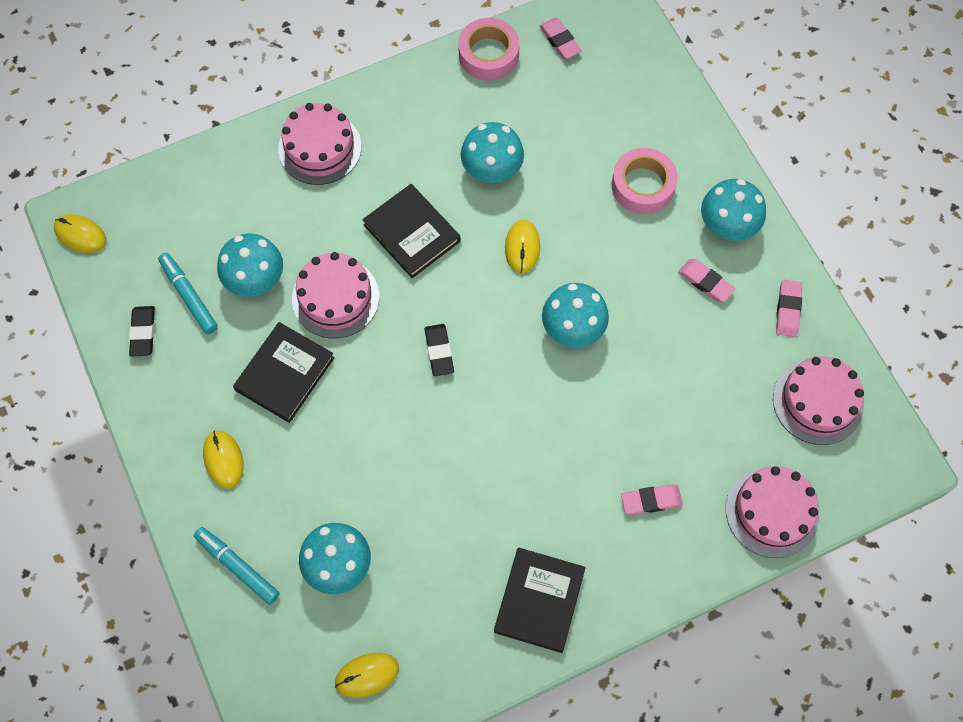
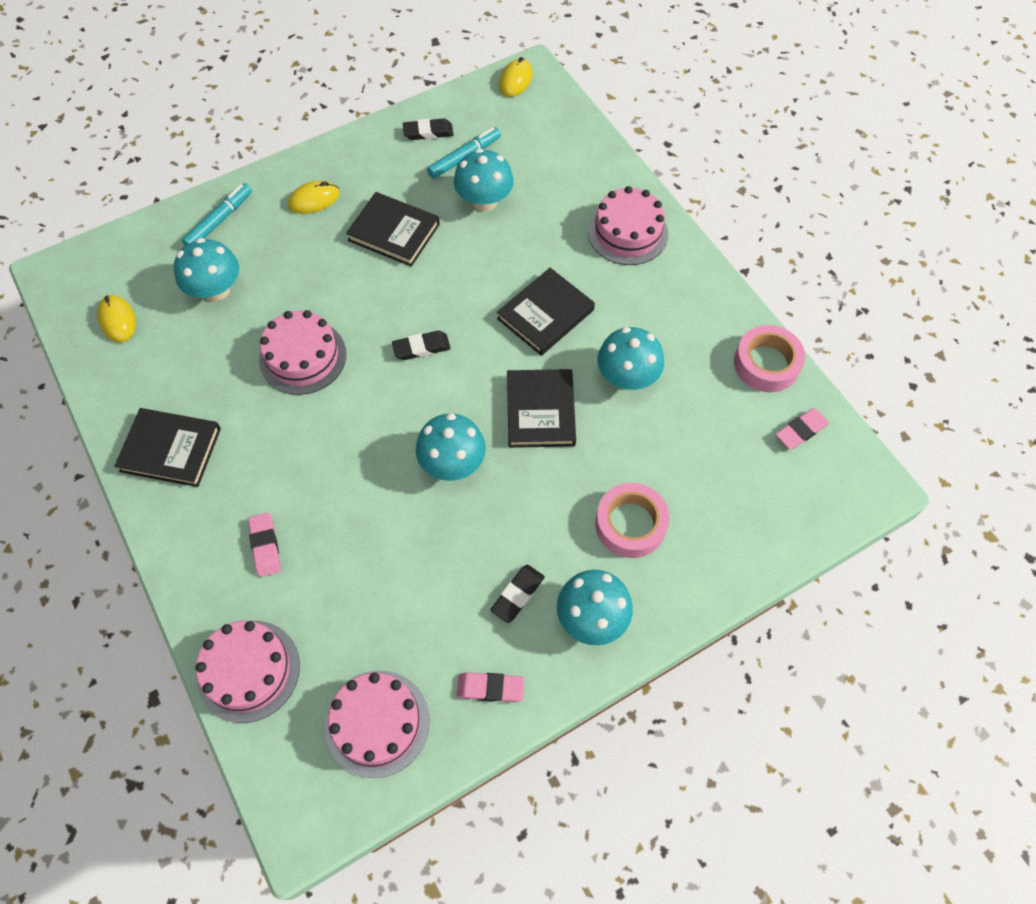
camera: 85 degrees right, 5 degrees down
pink cake [292,252,379,339] -> pink cake moved to [259,310,346,395]
yellow mouse [505,220,540,274] -> black book [507,369,576,448]
pink eraser [678,259,735,302] -> black eraser [491,565,545,623]

